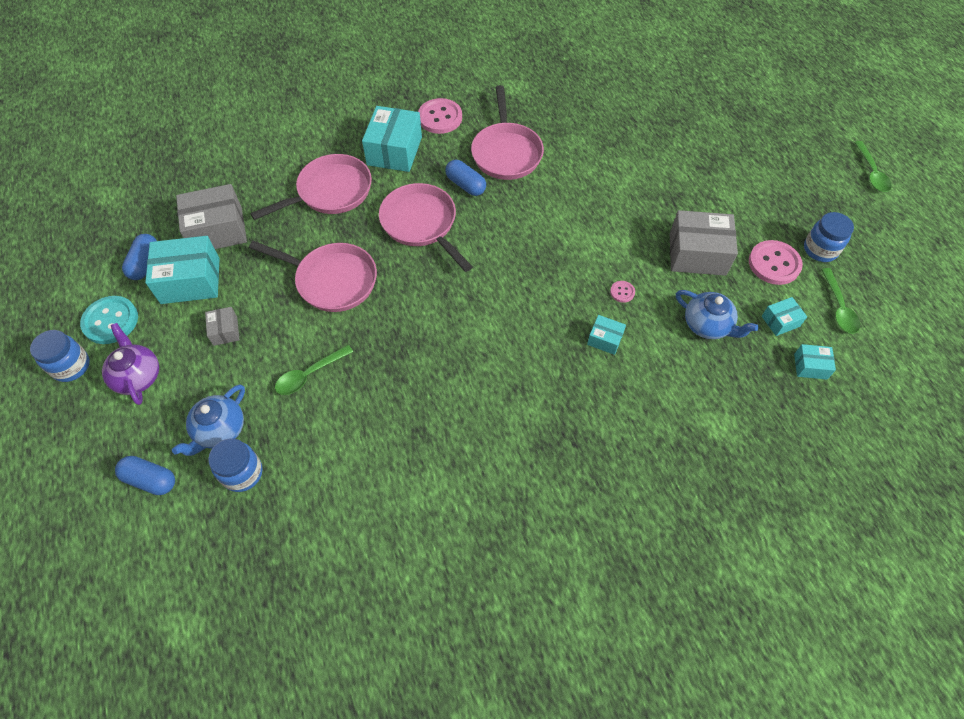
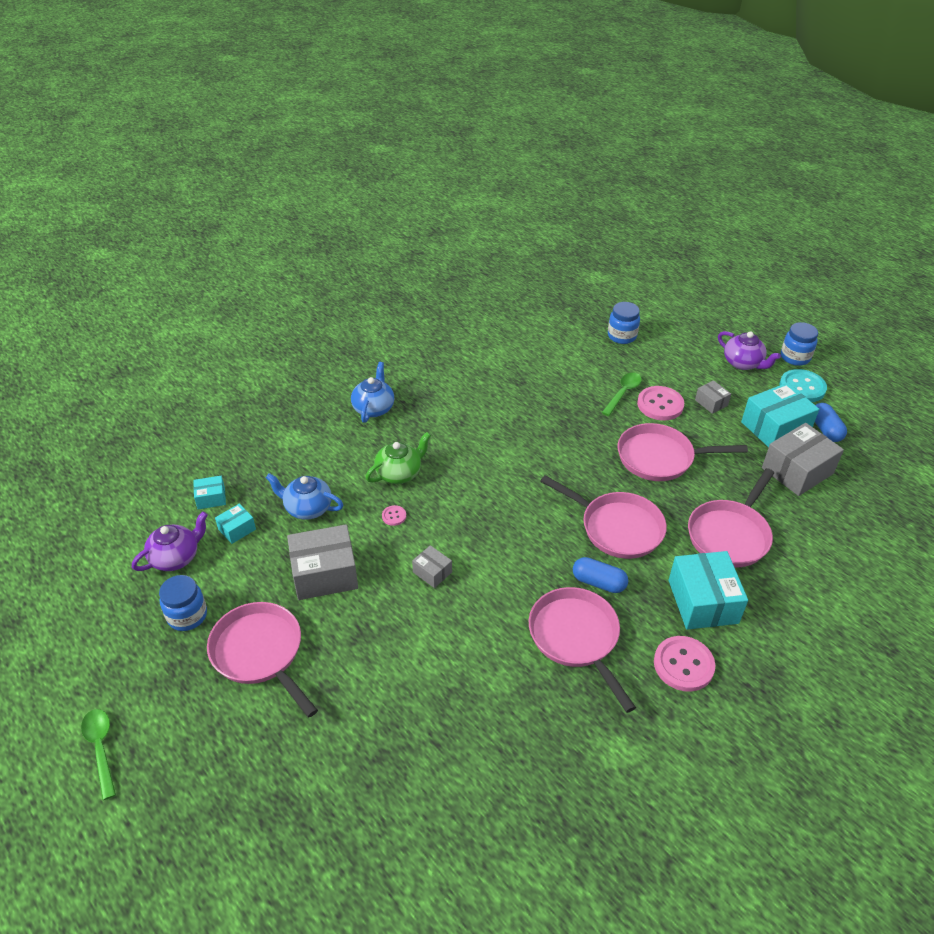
camera: 160 degrees right, 15 degrees down
blue capsule [115,456,175,495] -> none
blue teapot [172,385,245,456] -> blue teapot moved to [351,362,394,423]
turquoise box [587,315,626,355] -> green teapot [366,432,431,484]
pink button [749,240,803,285] -> pink button moved to [637,386,684,420]
green spoon [821,268,860,334] -> purple teapot [132,512,208,571]
none -> pink pan [207,602,318,717]
none -> grey box [412,545,452,588]

